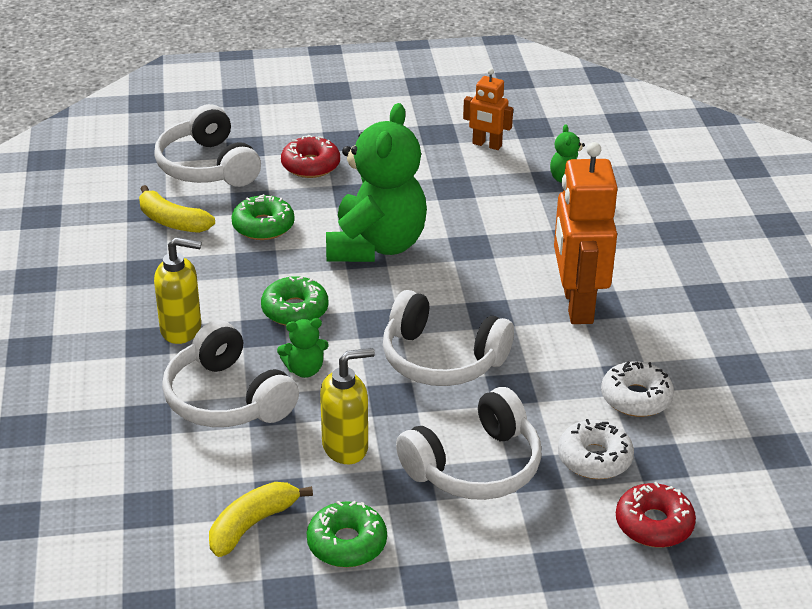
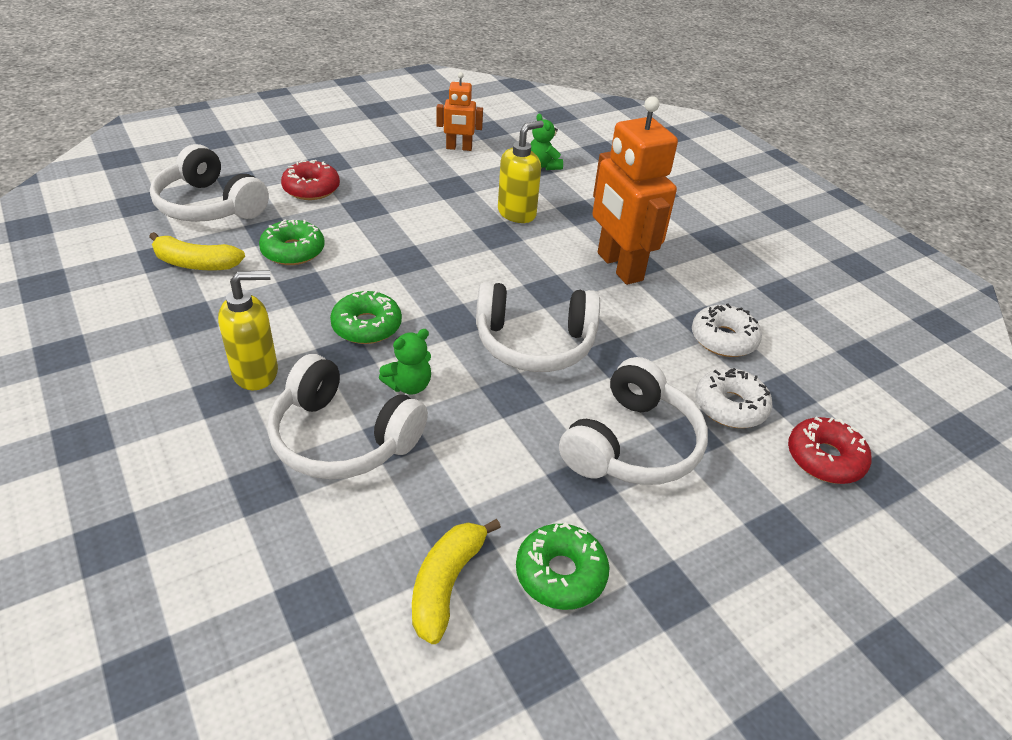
camera: 25 degrees left, 5 degrees up
yellow soap dispenser [320,348,375,464] -> yellow soap dispenser moved to [498,120,544,223]
green teddy bear [326,103,427,262] -> none

